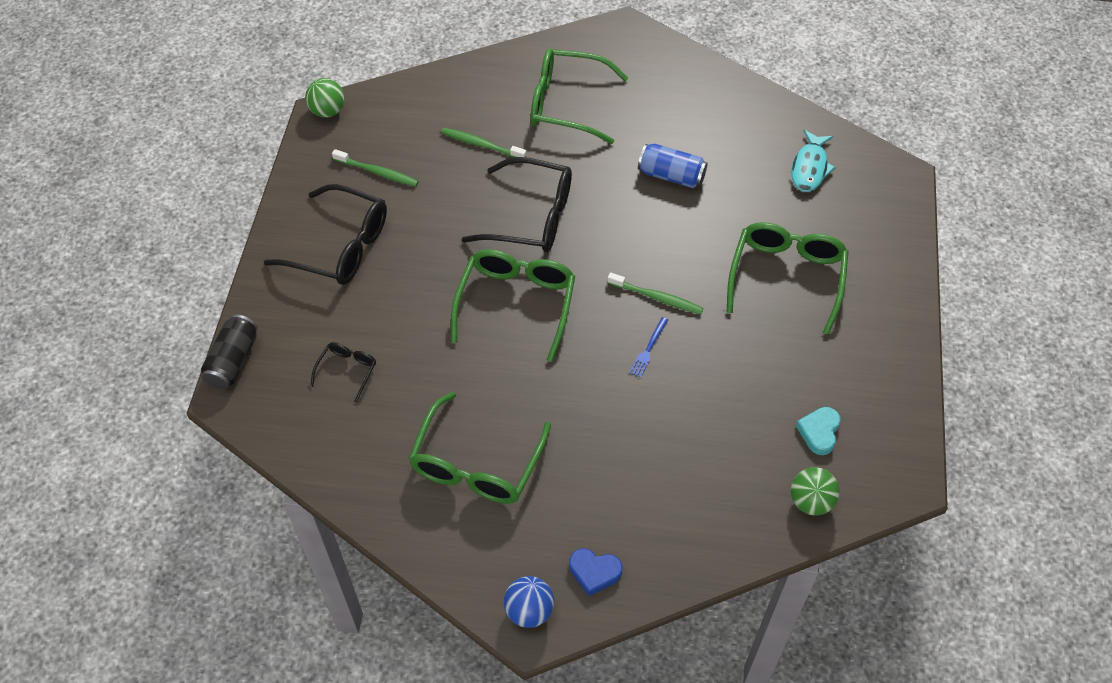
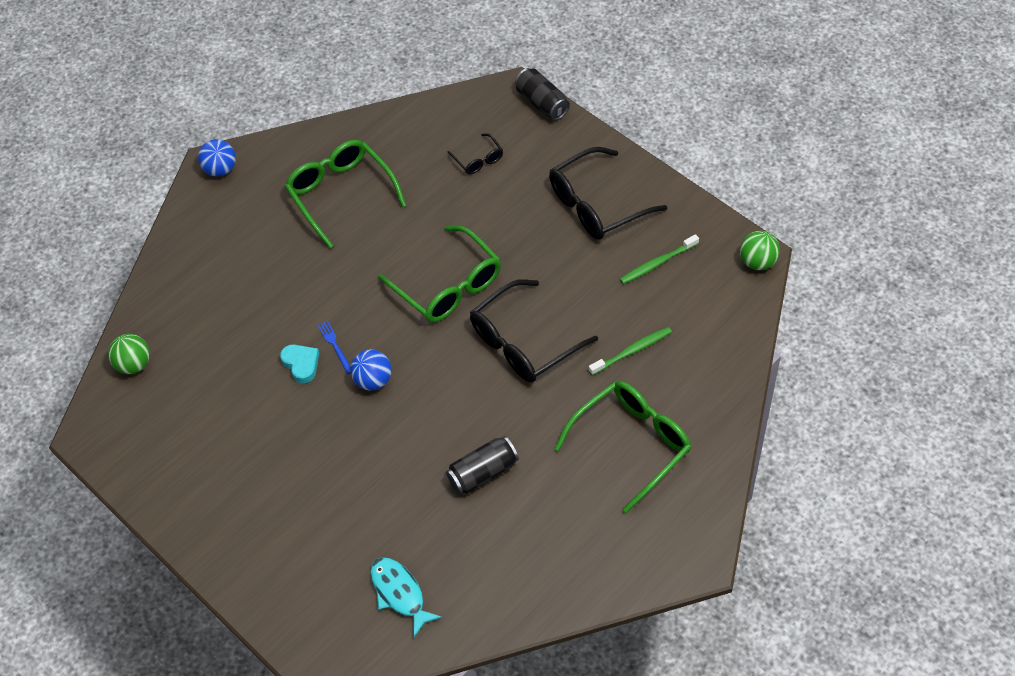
camera: 130 degrees right, 0 degrees up
blue heart [569,548,622,596] -> none
green toothbrush [607,273,703,314] -> blue ball [350,349,392,391]
blue can [638,144,708,188] -> black can [446,436,519,494]
green glasses [726,222,849,335] -> none
turquoise heart [796,407,841,455] -> turquoise heart moved to [280,344,319,383]

